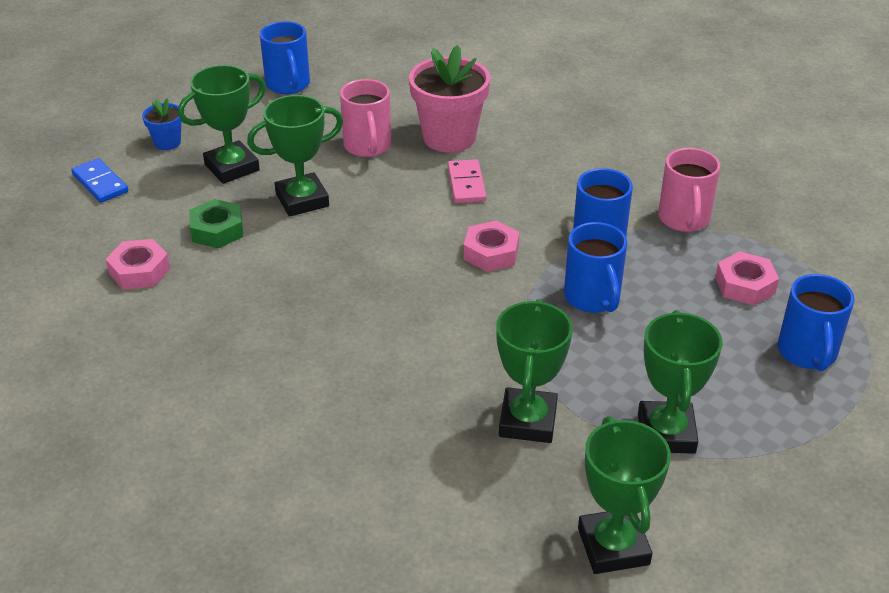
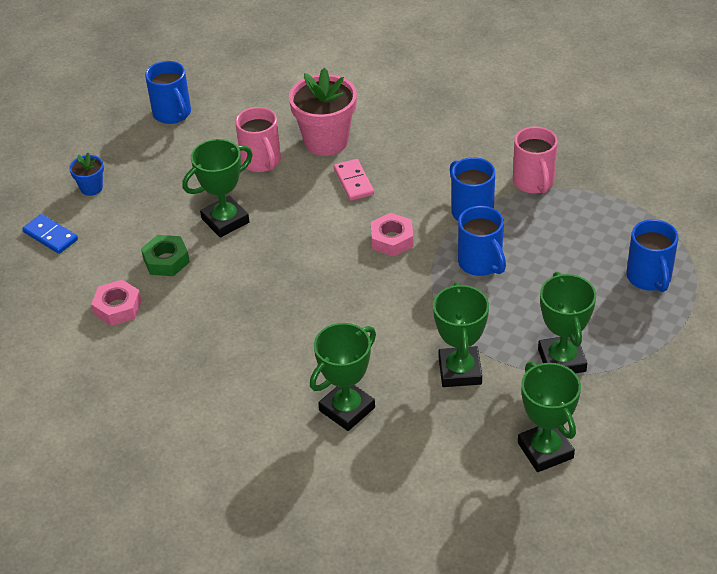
camera: 10 degrees left, 5 degrees up
green trophy [178,65,266,184] -> green trophy moved to [310,323,376,431]
pink nut [715,251,779,306] -> none

